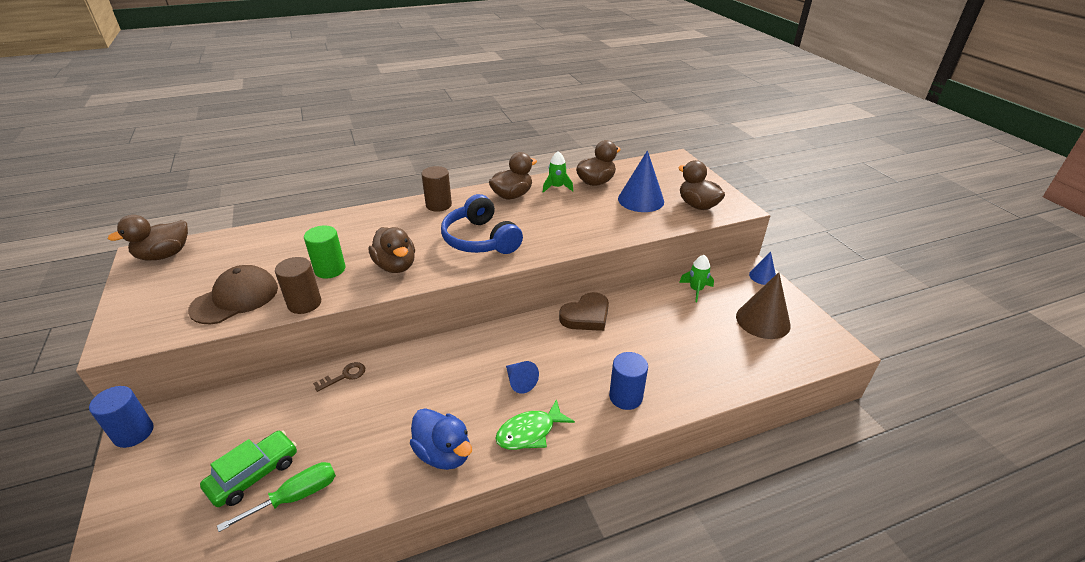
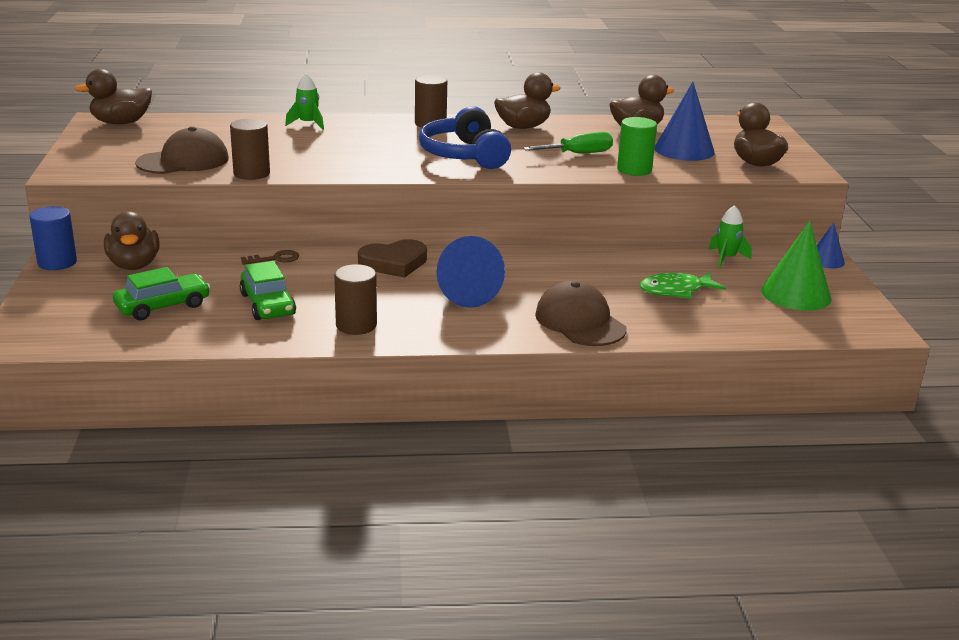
camera: 15 degrees right, 10 degrees down
green screwdriver [217,462,336,532] -> green screwdriver moved to [523,132,613,153]
green cylinder [304,225,345,279] -> green cylinder moved to [617,117,657,176]
brown duck [369,227,415,273] -> brown duck moved to [104,211,160,270]
blue duck [410,408,472,470] -> brown cylinder [334,264,377,335]
green fish [495,399,575,450] -> green fish moved to [639,272,726,299]
blue cone [506,361,539,394] -> blue cone [437,236,505,308], size x1.80
green rocket [543,151,573,193] -> green rocket moved to [285,73,324,130]
brown heart [559,292,609,331] -> brown heart moved to [358,239,427,278]
blue cylinder [609,352,648,410] -> brown cap [535,281,627,346]
brown cone [736,272,791,339] -> green cone [761,221,831,310]
none -> green car [240,261,296,320]

